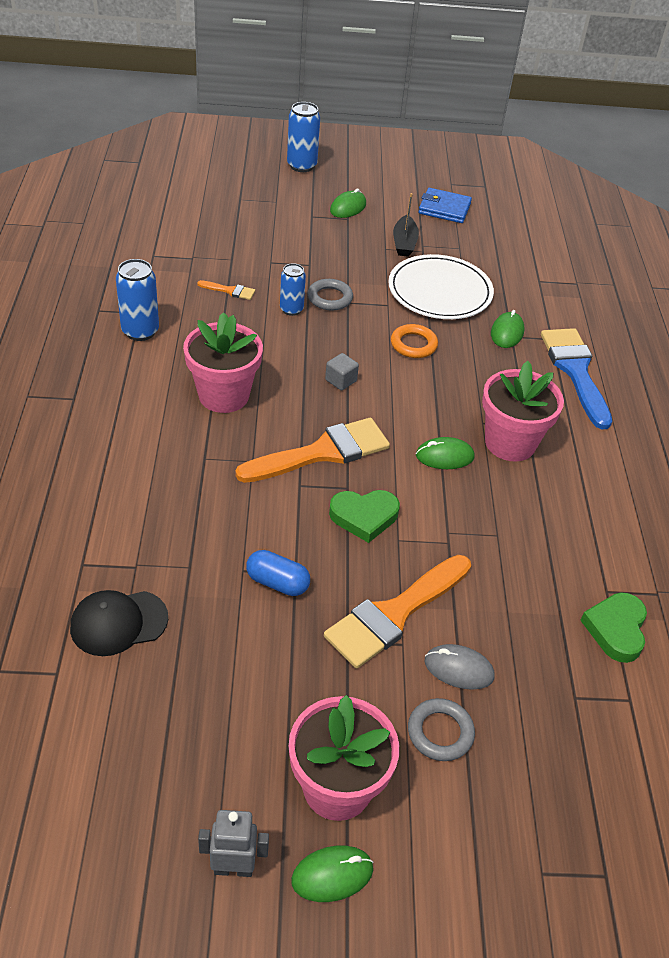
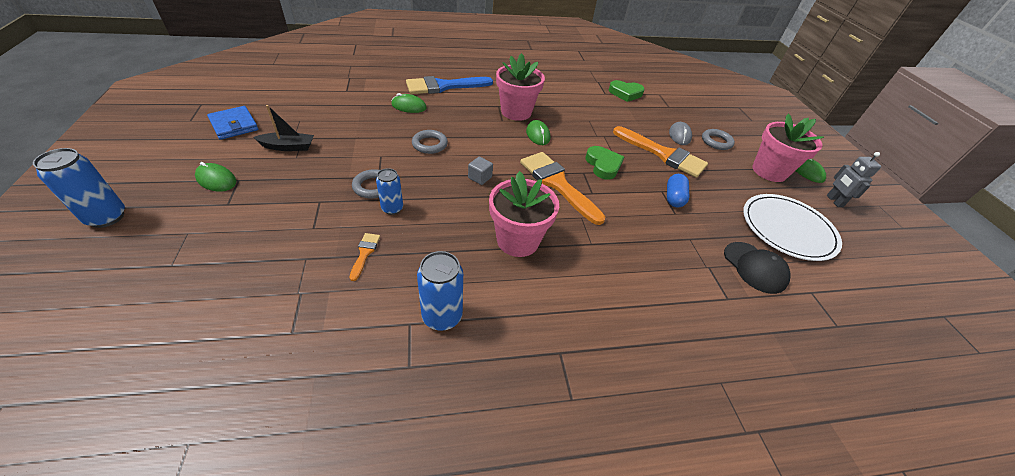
camera: 100 degrees left, 0 degrees up
white plate [388,254,494,319] -> white plate moved to [743,194,842,261]
orange ring [391,324,438,358] -> grey ring [412,130,448,154]
blue wallet [418,188,472,223] -> blue wallet turned 45 degrees counterclockwise [207,106,258,140]

